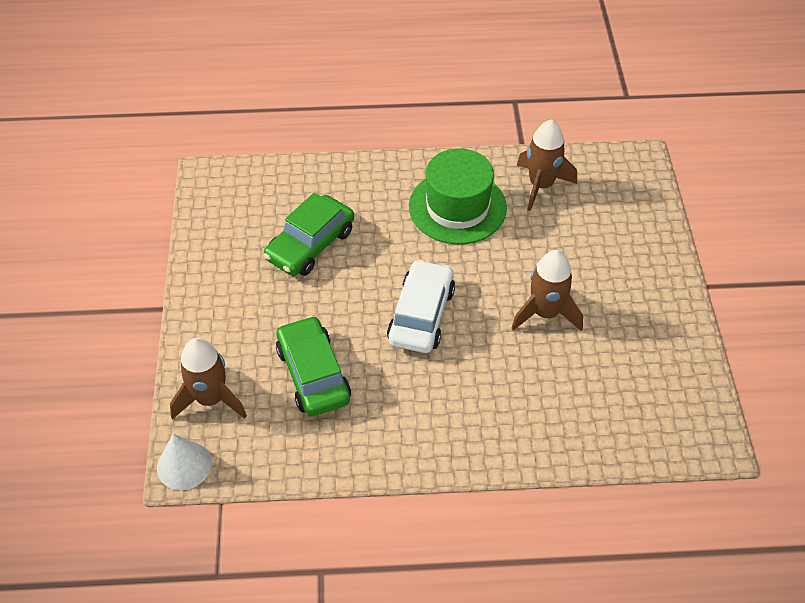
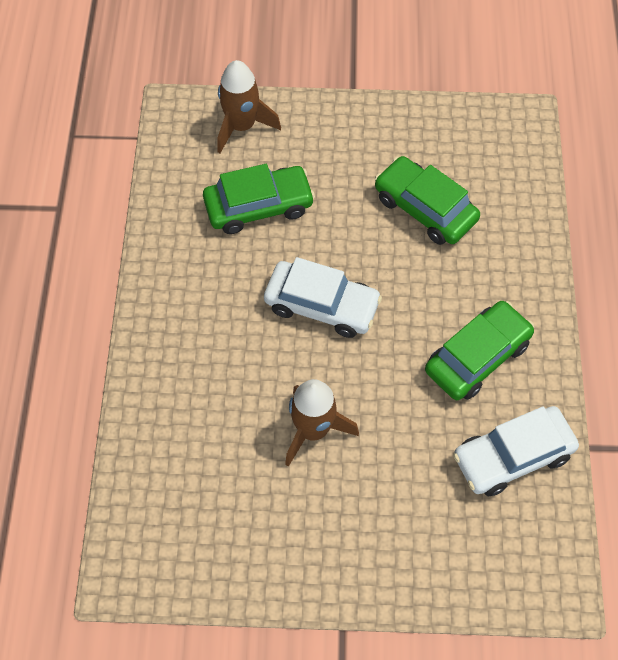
camera: 95 degrees right, 10 degrees up
white cone [157,434,212,490] -> none
green hat [409,148,507,244] -> green car [425,301,534,400]
brown rocket [517,119,577,211] -> white car [453,406,579,496]

